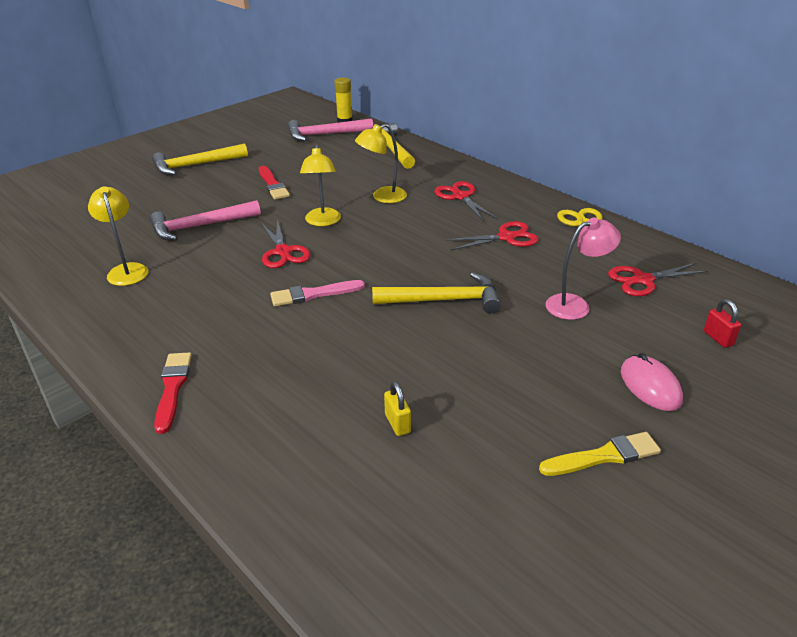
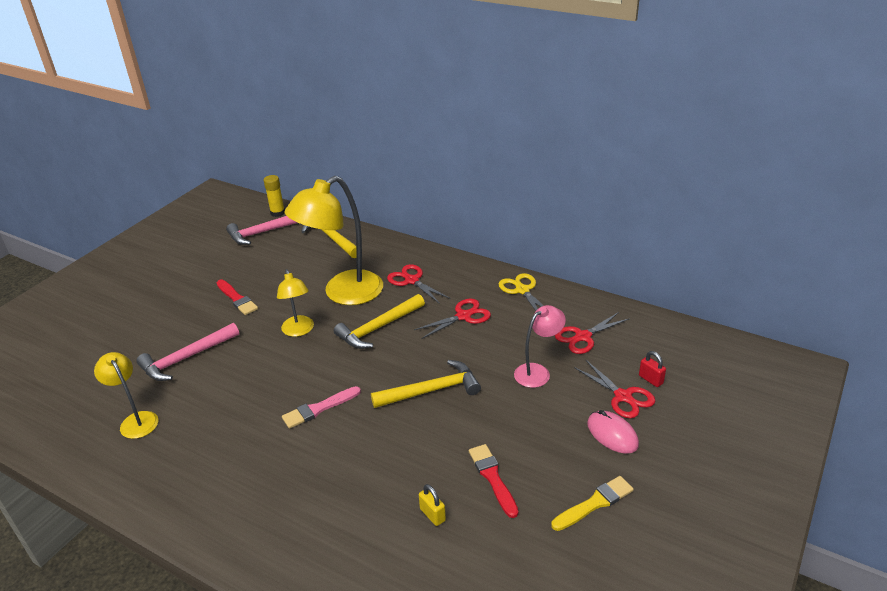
camera: 15 degrees left, 0 degrees up
yellow hammer [152,143,248,175] -> yellow hammer moved to [334,294,425,349]
red brush [154,352,192,434] -> red brush moved to [469,444,519,518]
red scissors [261,220,311,268] -> red scissors moved to [574,360,655,418]
yellow lamp [355,124,407,203] -> yellow lamp [285,176,383,305], size x1.90

